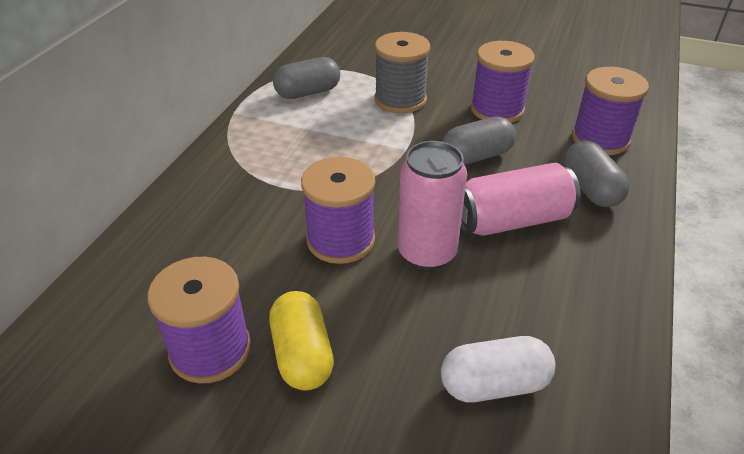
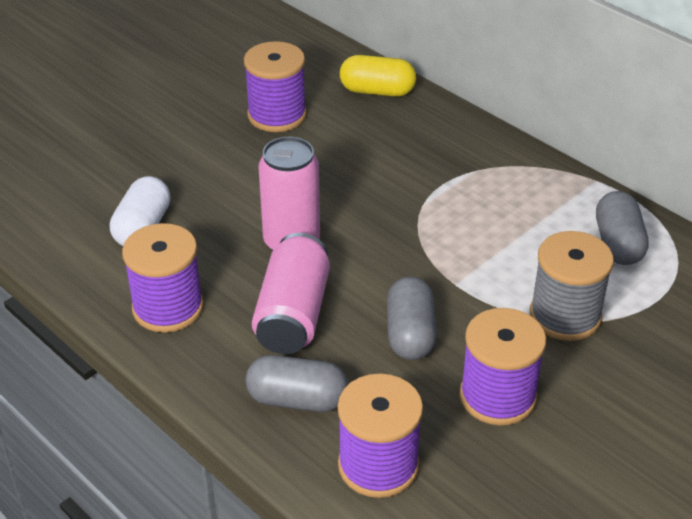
camera: 115 degrees right, 0 degrees up
yellow capsule [269,291,334,391] -> yellow capsule moved to [340,55,416,97]
purple spool [301,157,375,264] -> purple spool moved to [122,223,204,333]

